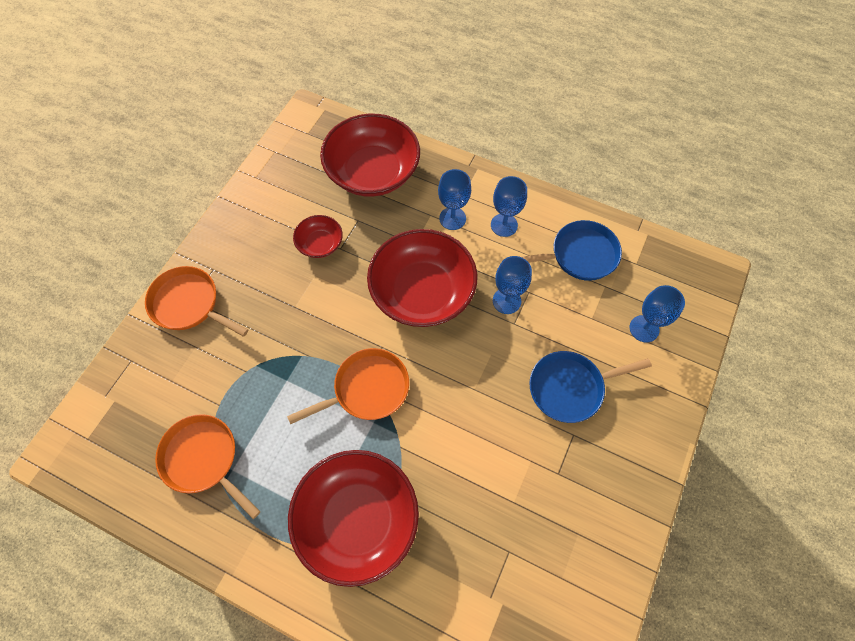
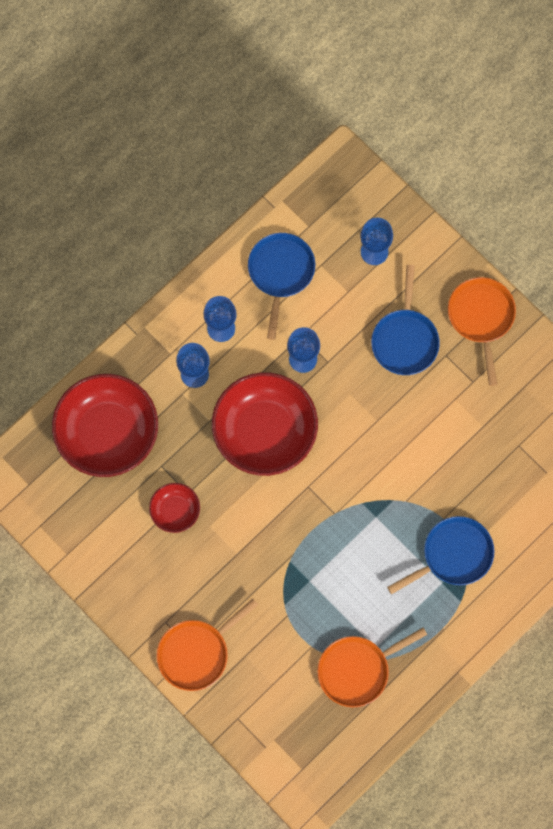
camera: 70 degrees left, 10 degrees up
orange pan [287,348,409,424] -> orange pan moved to [448,277,516,386]
red bowl [288,450,419,587] -> blue pan [387,516,494,594]

